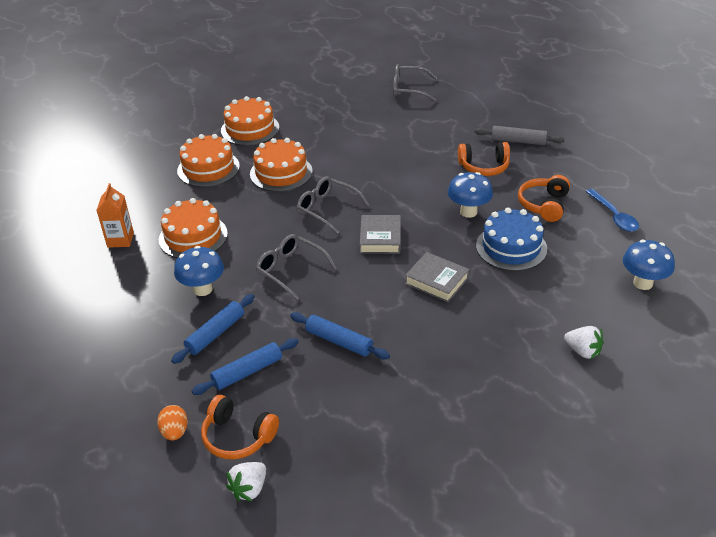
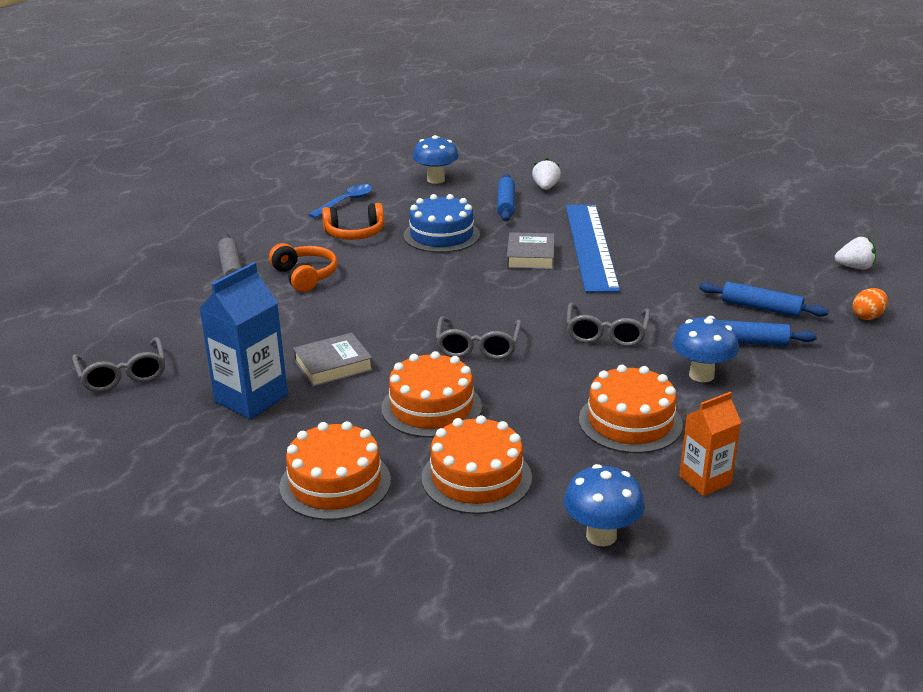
camera: 120 degrees left, 10 degrees down
orange headphones [201,395,279,459] -> none
blue rolling pin [290,312,390,359] -> blue rolling pin moved to [497,174,515,221]
grey book [360,215,401,254] -> grey book moved to [293,333,373,387]
blue mushroom [448,172,493,218] -> blue mushroom moved to [564,464,644,546]
none -> blue carton [199,262,288,419]
none -> blue ruler [566,205,620,293]

